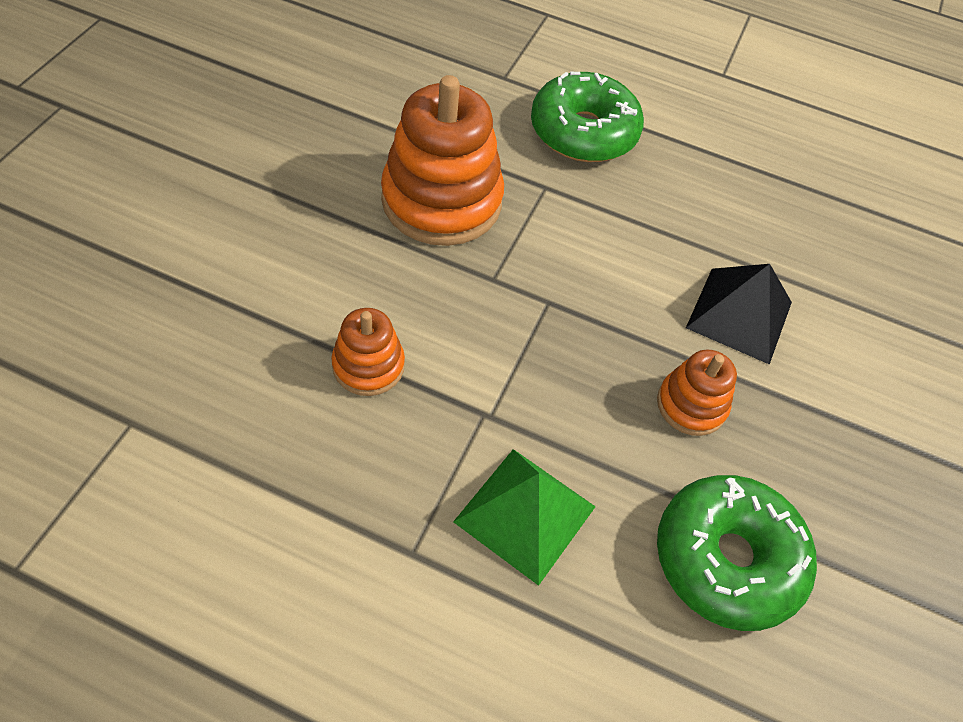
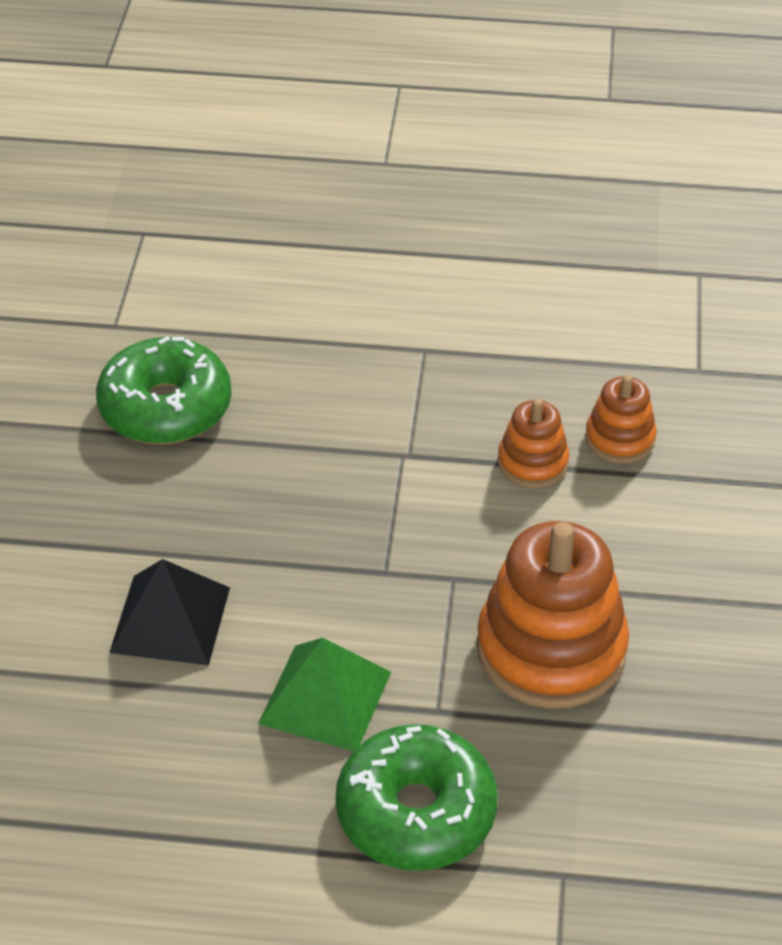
camera: 170 degrees right, 10 degrees down
green pyramid [453,449,596,586] -> green pyramid moved to [258,638,391,751]
orange stacking toy [657,350,737,436] -> orange stacking toy moved to [585,375,657,463]

